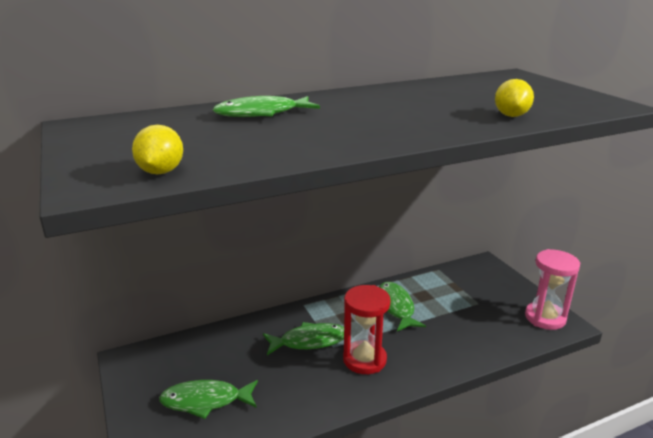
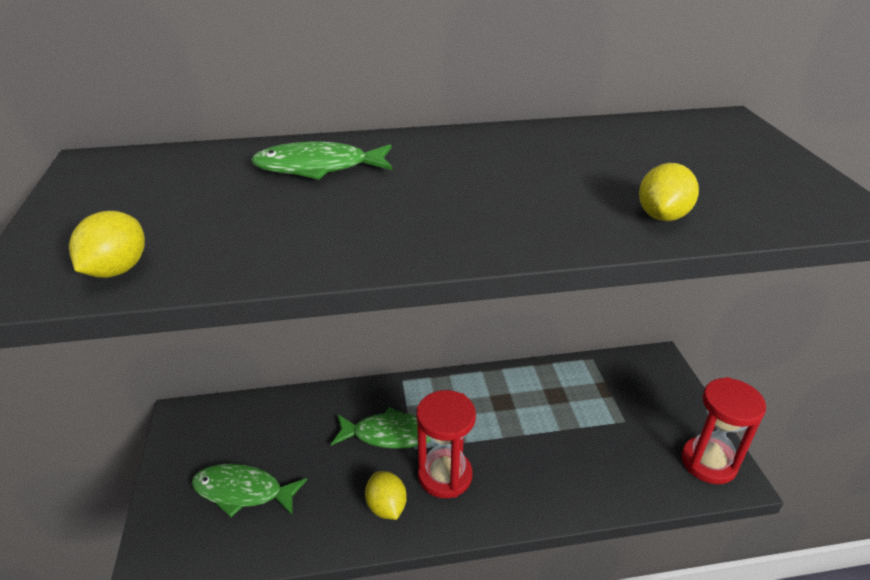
camera: 15 degrees right, 10 degrees up
green fish [379,282,426,331] -> none
pink hourglass [525,249,580,330] -> red hourglass [682,377,766,484]
none -> yellow lemon [365,471,407,520]

